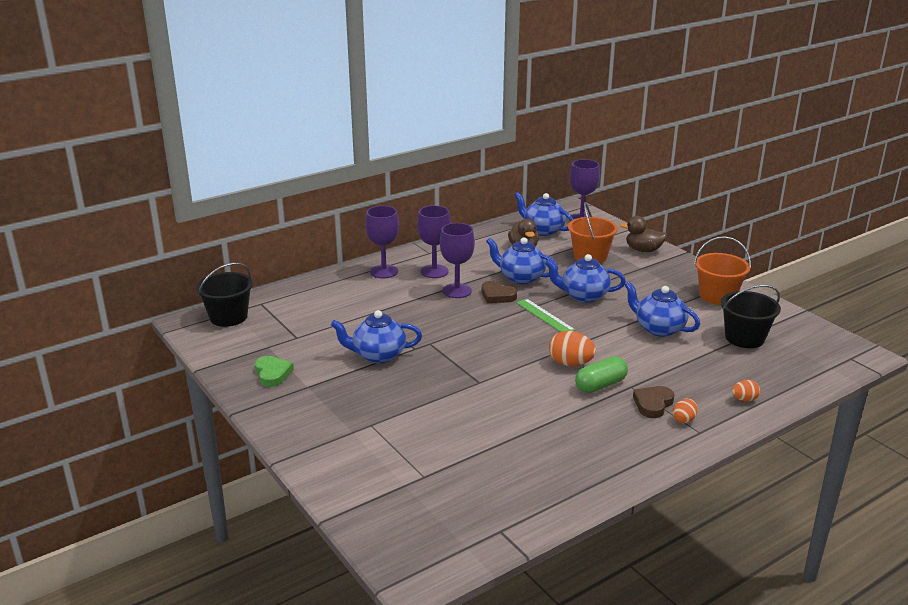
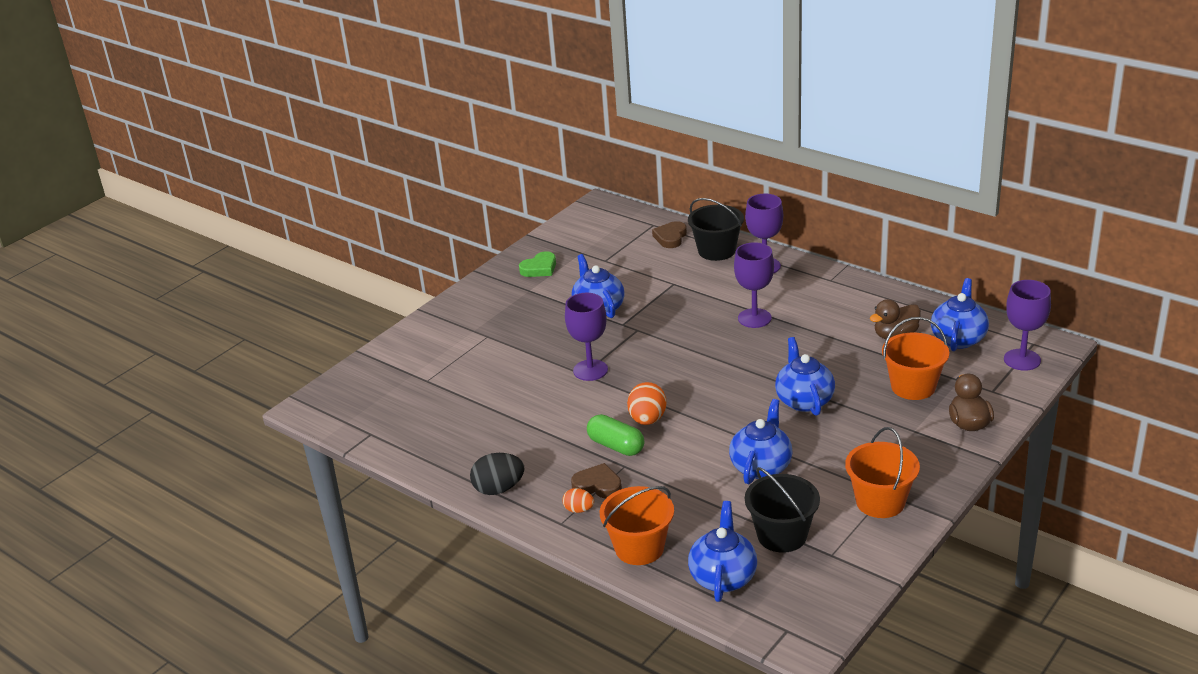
camera: 75 degrees right, 5 degrees up
black bucket [196,263,253,327] -> black bucket moved to [688,198,744,261]
purple goblet [417,206,451,278] -> purple goblet moved to [565,293,608,381]
brown heart [482,281,517,303] -> brown heart moved to [652,221,687,248]
blue teapot [486,237,558,284] -> blue teapot moved to [688,501,757,602]
green ruler [516,299,575,332] -> none
orange egg [732,380,760,402] -> orange bucket [600,486,674,565]
none -> black egg [470,453,525,495]

